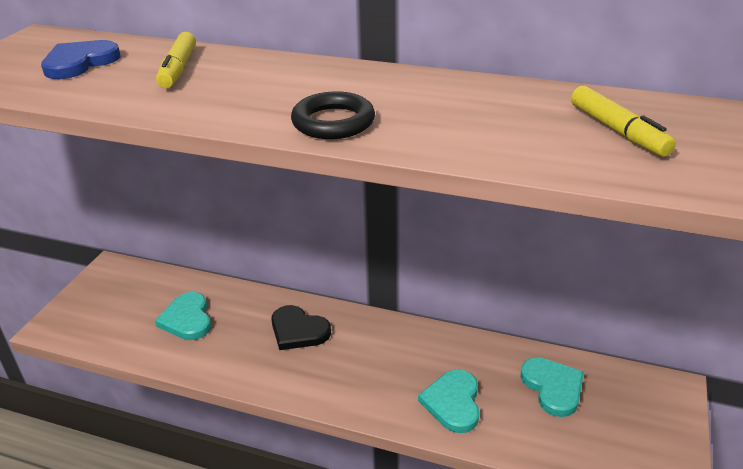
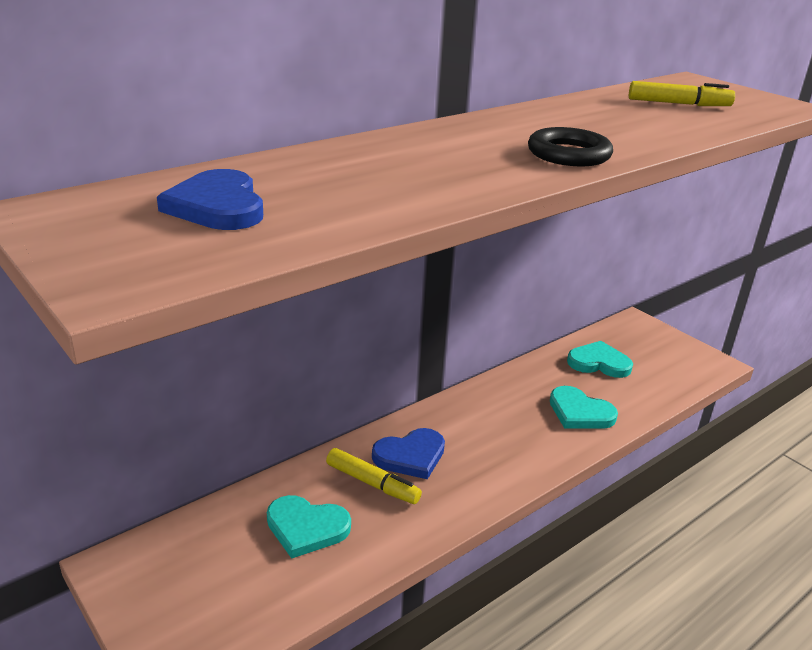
camera: 60 degrees left, 5 degrees down
yellow marker [156,32,196,88] -> yellow marker moved to [326,448,422,504]
black heart [271,305,331,350] -> blue heart [372,428,445,479]

